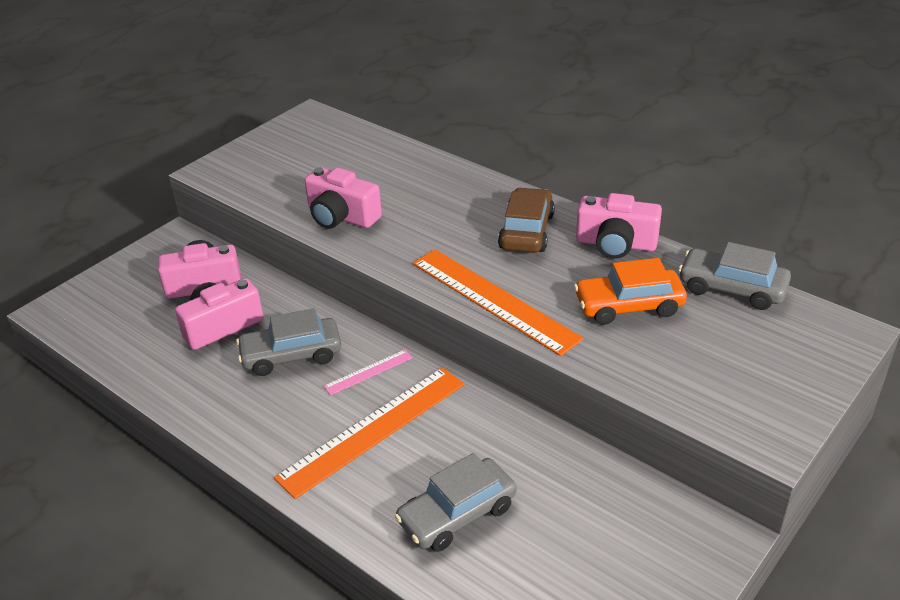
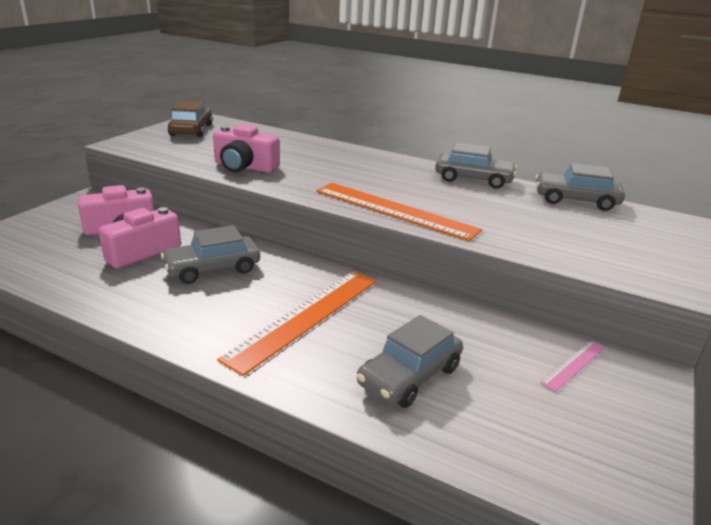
camera: 15 degrees left, 10 degrees down
pink ruler [323,350,413,395] -> pink ruler moved to [540,340,605,392]
brown car [498,187,555,253] -> brown car moved to [168,101,213,137]
orange car [574,258,687,325] -> none
pink camera [576,193,662,259] -> grey car [435,142,517,189]

